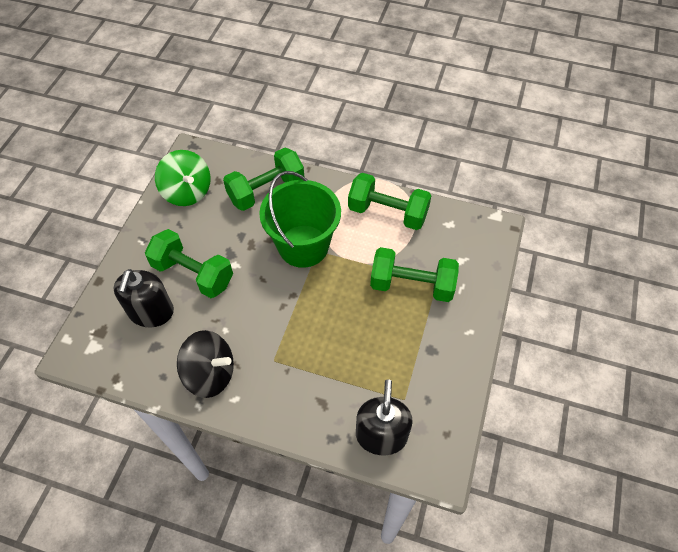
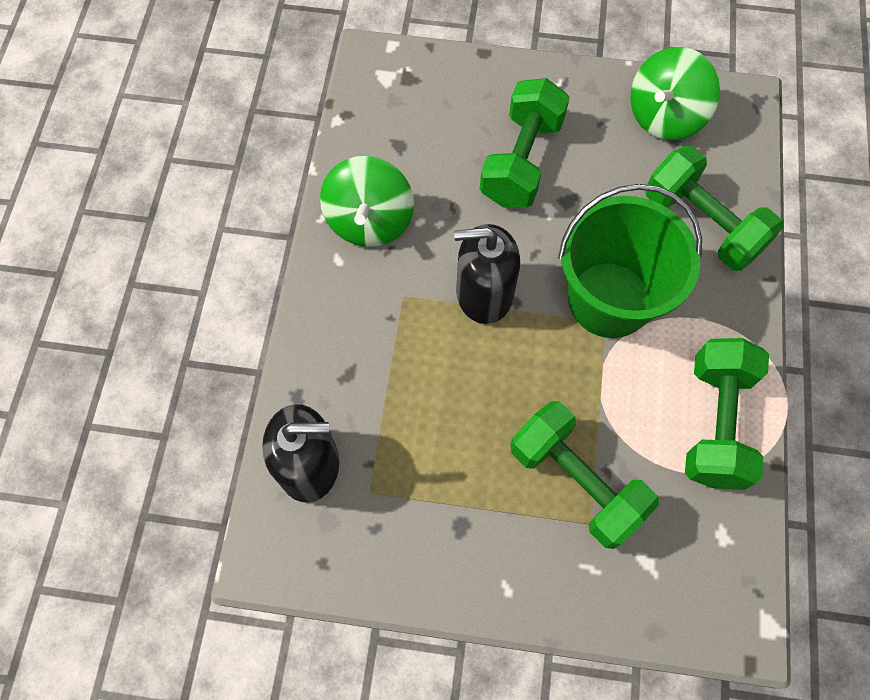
camera: 80 degrees right, 10 degrees up
black soap dispenser [114,269,174,327] -> black soap dispenser moved to [454,224,520,324]
black spinning top [177,330,234,398] -> green spinning top [320,156,414,247]
green dumbbell [370,247,459,302] -> green dumbbell turned 45 degrees counterclockwise [510,401,659,549]

